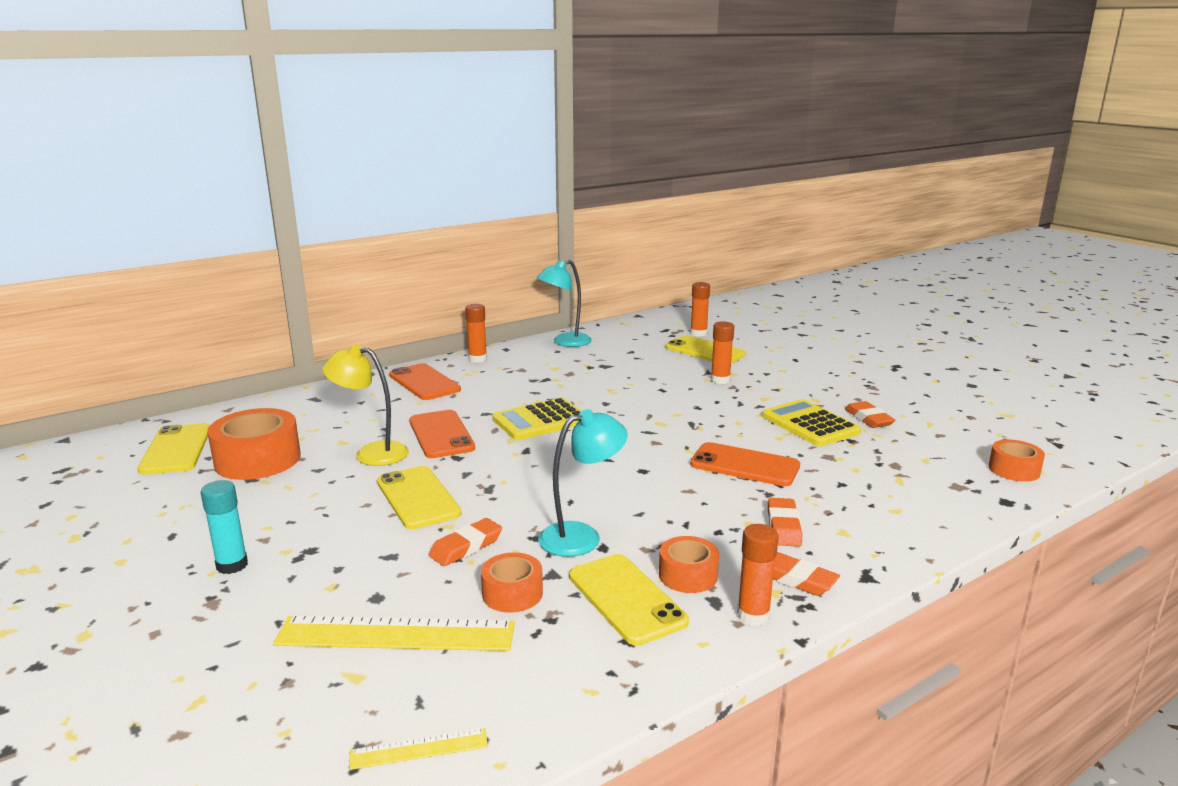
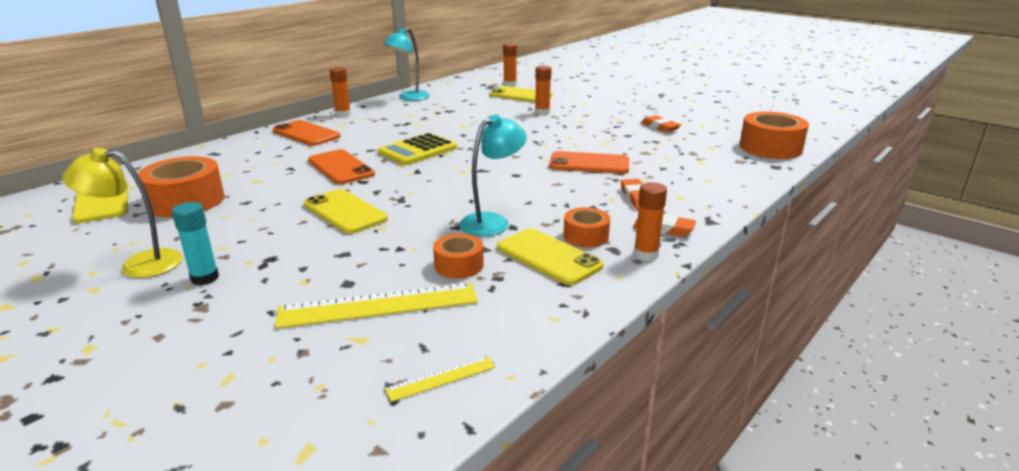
camera: 15 degrees left, 5 degrees up
yellow lamp [322,344,409,466] -> yellow lamp moved to [62,148,182,278]
orange eraser [429,518,502,566] -> none
yellow calculator [762,399,861,447] -> none
orange tape [988,440,1045,482] -> orange tape [740,112,809,159], size x1.77

